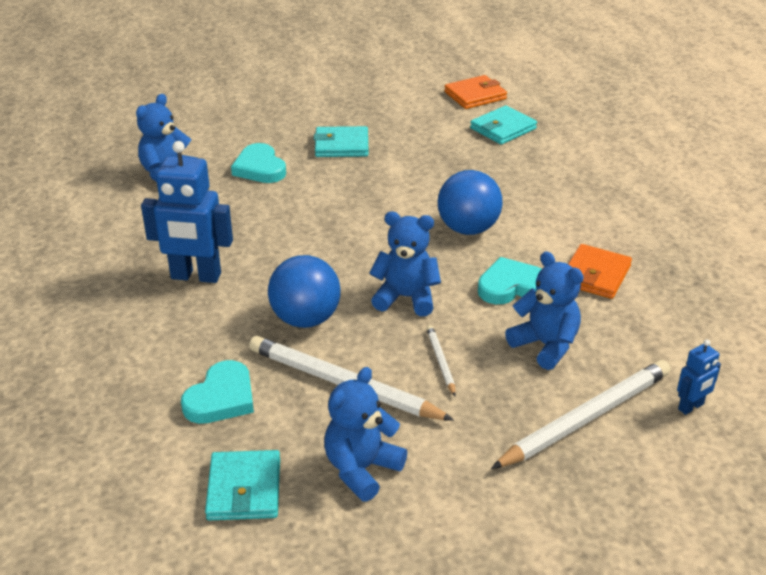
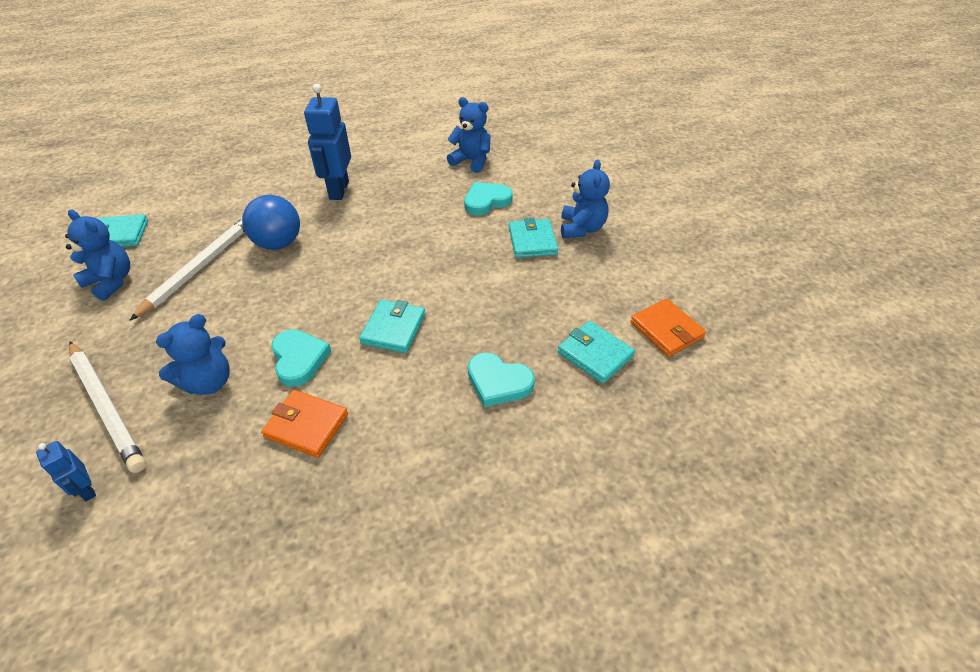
camera: 85 degrees right, 10 degrees up
turquoise heart [181,360,254,424] -> turquoise heart moved to [468,352,535,407]
blue teddy bear [369,212,441,316] -> blue teddy bear moved to [561,159,610,238]
white pencil [426,325,456,396] -> none
blue ball [438,170,503,235] -> turquoise wallet [359,300,425,353]

